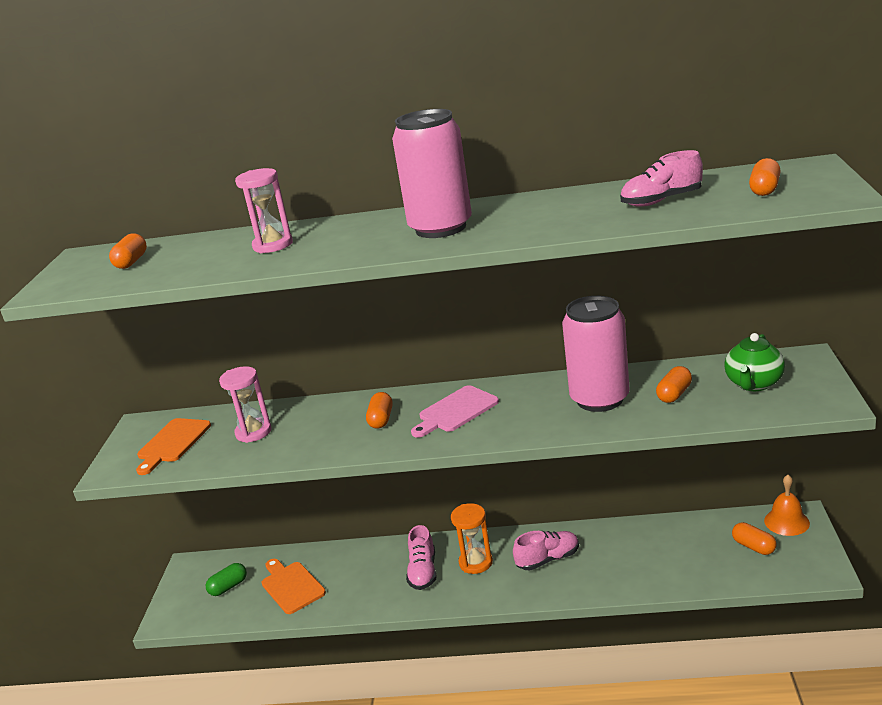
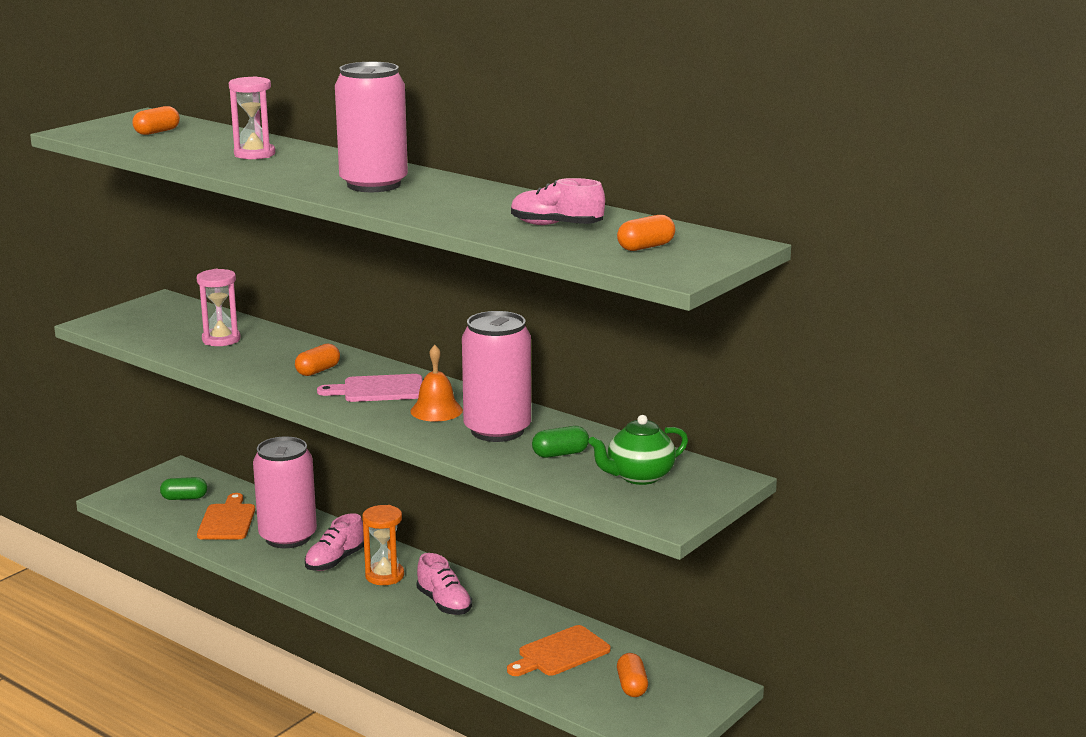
camera: 30 degrees right, 5 degrees down
orange cutting board [136,418,211,475] -> orange cutting board moved to [507,625,611,676]
pink shoe [513,531,579,570] -> pink shoe turned 45 degrees clockwise [417,553,472,615]
orange capsule [656,366,692,403] -> green capsule [532,426,589,458]
orange bell [764,475,810,536] -> orange bell moved to [410,345,463,422]
none -> pink can [253,437,317,548]

